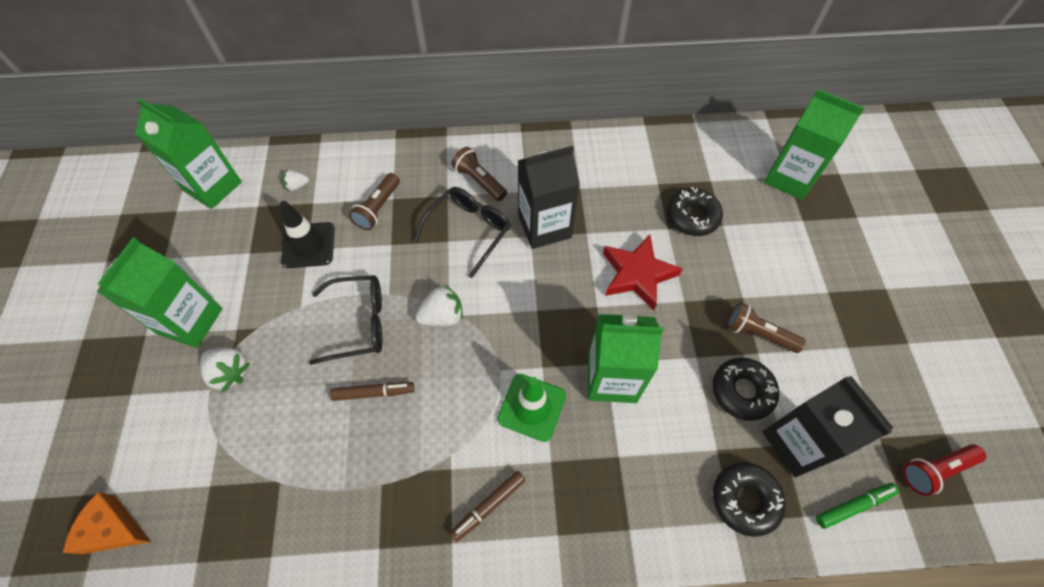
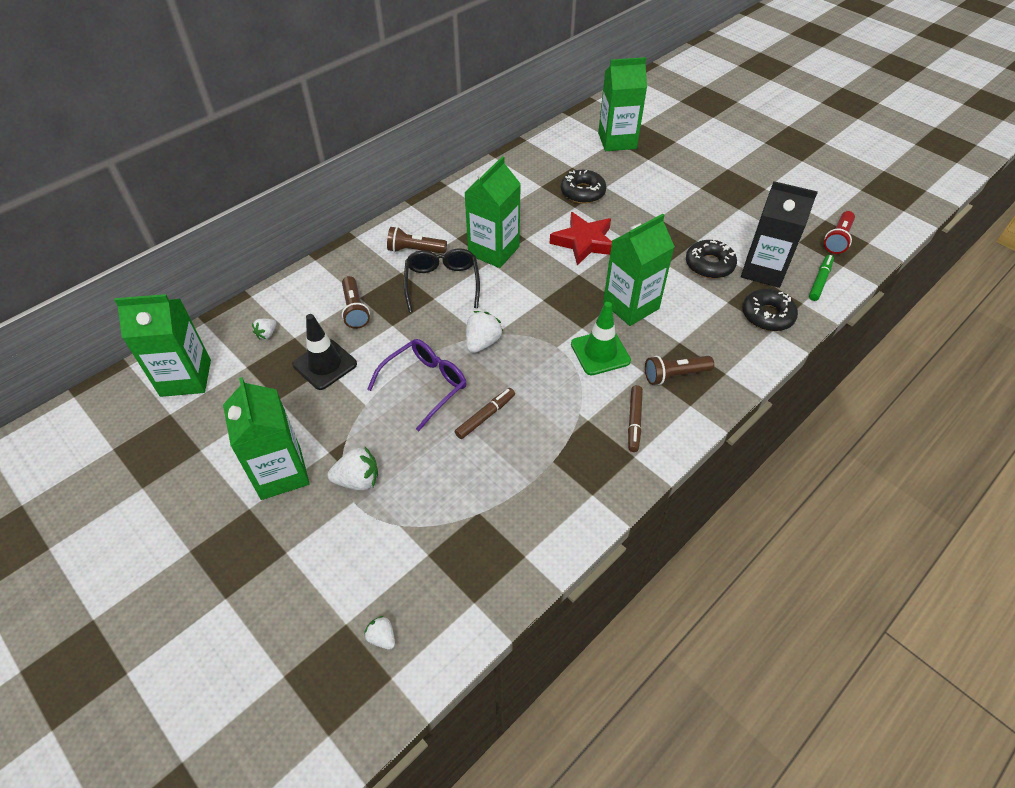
camera: 40 degrees left, 10 degrees down
orange cheese [63,492,151,554] -> white strawberry [364,616,395,650]
black glasses [309,275,382,365] -> purple glasses [367,339,467,431]
black carton [517,146,580,249] -> green carton [464,156,521,268]
brown flashlight [727,302,806,353] -> brown flashlight moved to [645,356,714,385]

